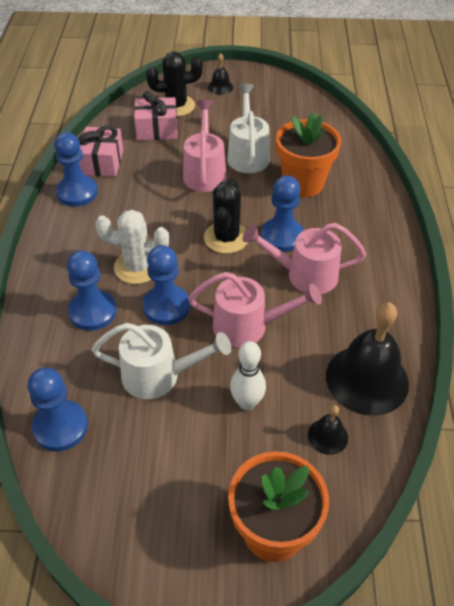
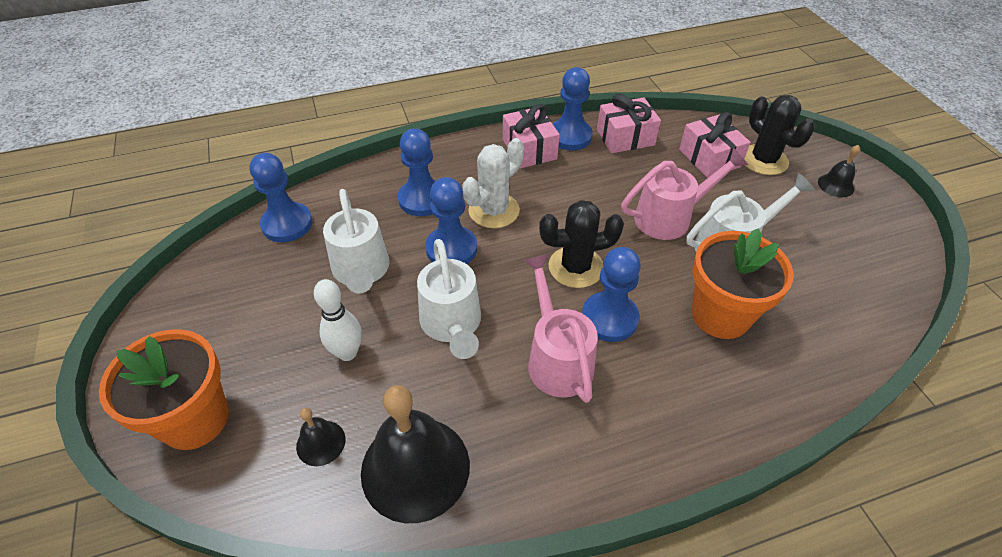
camera: 70 degrees right, 0 degrees up
white cactus [95,210,169,284] -> white cactus turned 60 degrees clockwise [462,138,524,228]
pink watering can [188,272,322,347] -> white watering can [417,239,481,359]
none -> pink gift [503,104,560,168]

